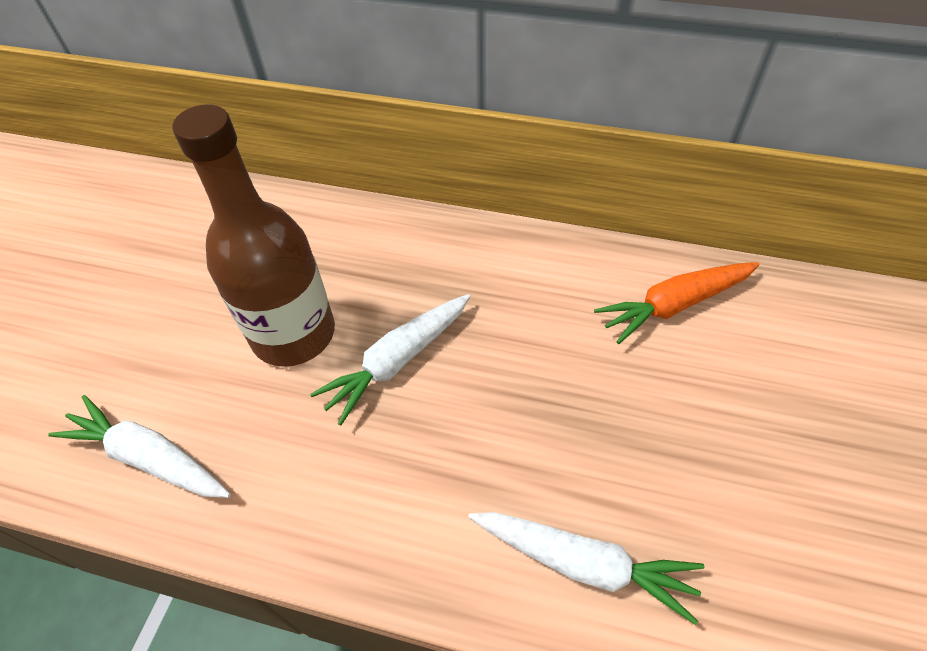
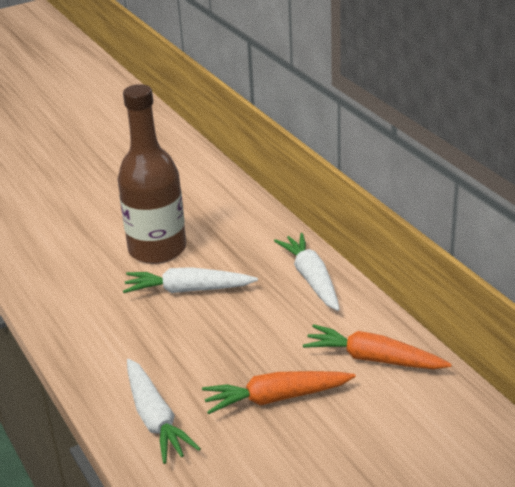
camera: 45 degrees right, 20 degrees down
white carrot [48,395,231,498] -> white carrot moved to [274,233,340,311]
none -> orange carrot [202,371,356,414]

